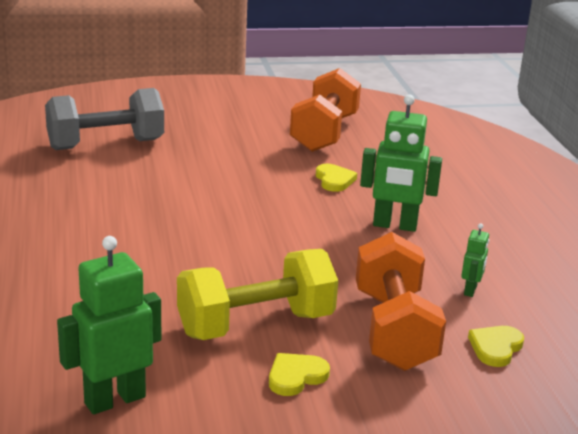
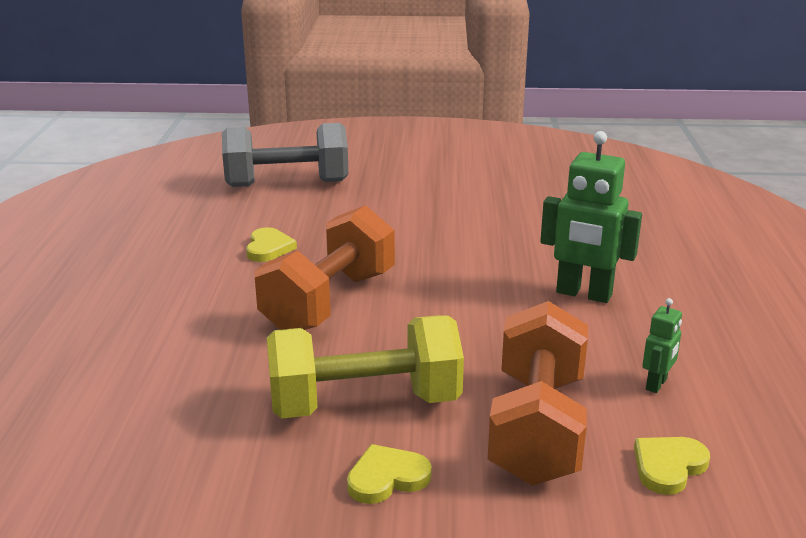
camera: 15 degrees right, 0 degrees up
green robot [57,236,161,414] -> none
orange dumbbell [290,68,361,152] -> orange dumbbell moved to [254,205,395,330]
yellow heart [316,164,357,192] -> yellow heart moved to [246,227,297,262]

